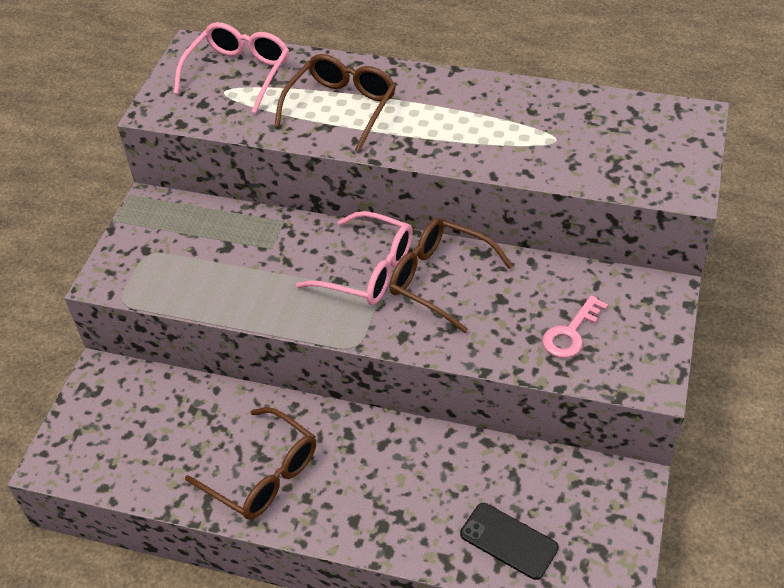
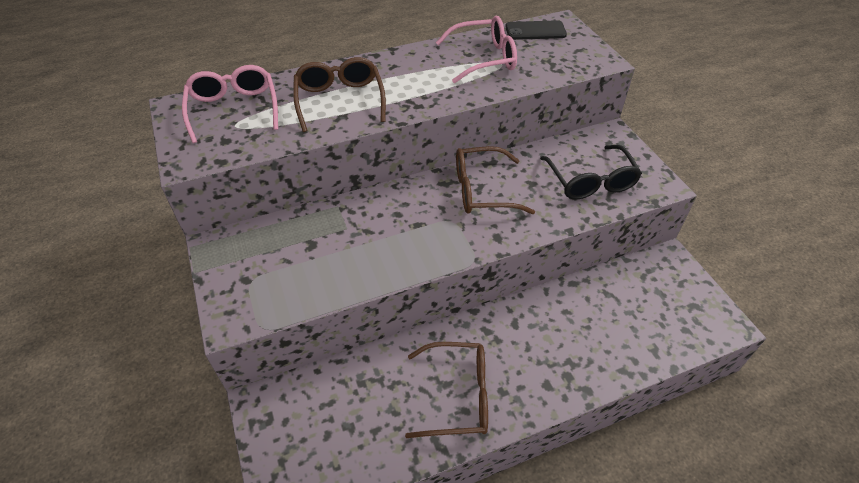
camera: 40 degrees left, 0 degrees up
pink glasses [296,211,413,305] -> pink glasses moved to [436,16,517,83]
black phone [460,503,559,580] -> black phone moved to [505,20,567,40]
pink key [542,295,608,358] -> black glasses [540,145,642,199]

